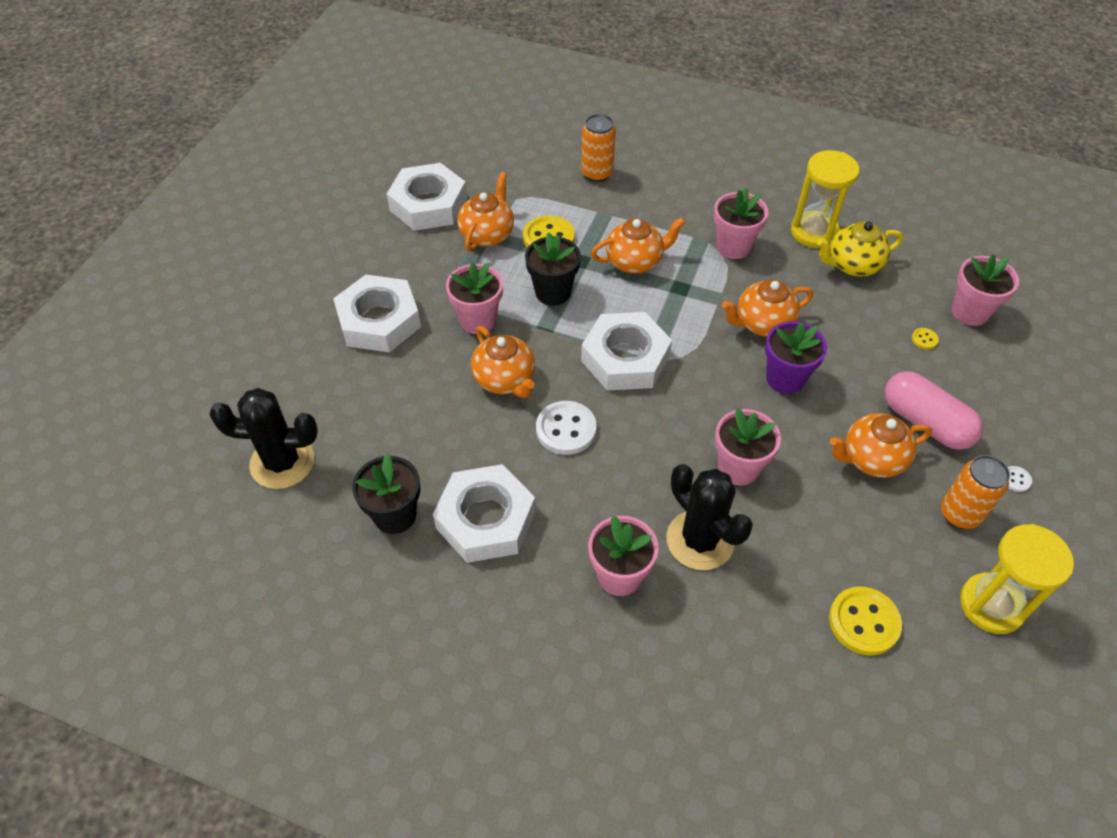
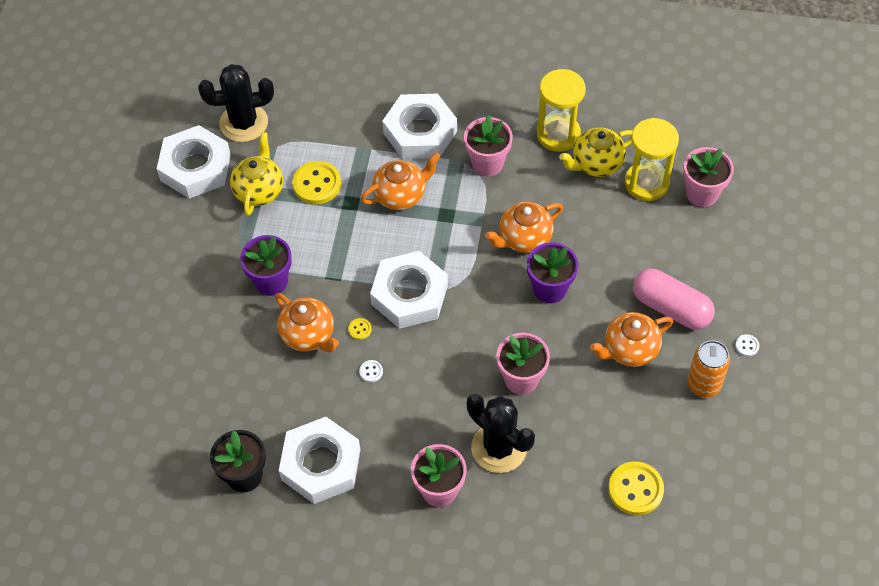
camera: 10 degrees left, 5 degrees up
black cactus [209,388,318,489] -> black cactus moved to [198,64,274,142]
white nut [333,275,421,353] -> white nut moved to [382,94,457,159]
pink flower pot [446,263,503,334] -> purple flower pot [240,235,292,296]
orange teapot [457,172,514,252] -> yellow teapot [230,132,283,216]
black flower pot [525,232,581,306] -> none
white button [536,401,597,455] -> white button [359,360,383,382], size x0.45
orange can [581,114,616,182] -> none
yellow button [912,328,939,349] -> yellow button moved to [348,318,372,340]
yellow hourglass [960,524,1074,634] -> yellow hourglass moved to [625,118,679,201]

